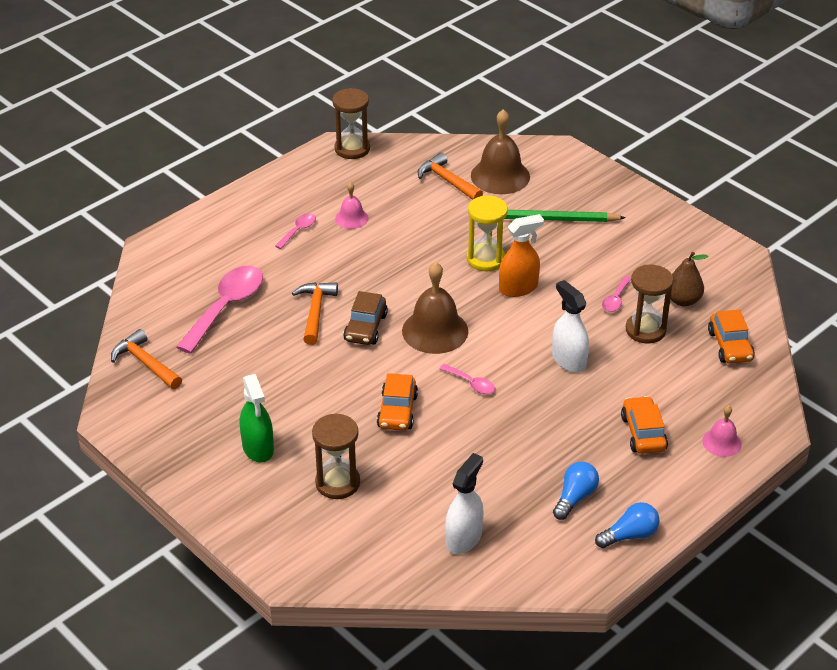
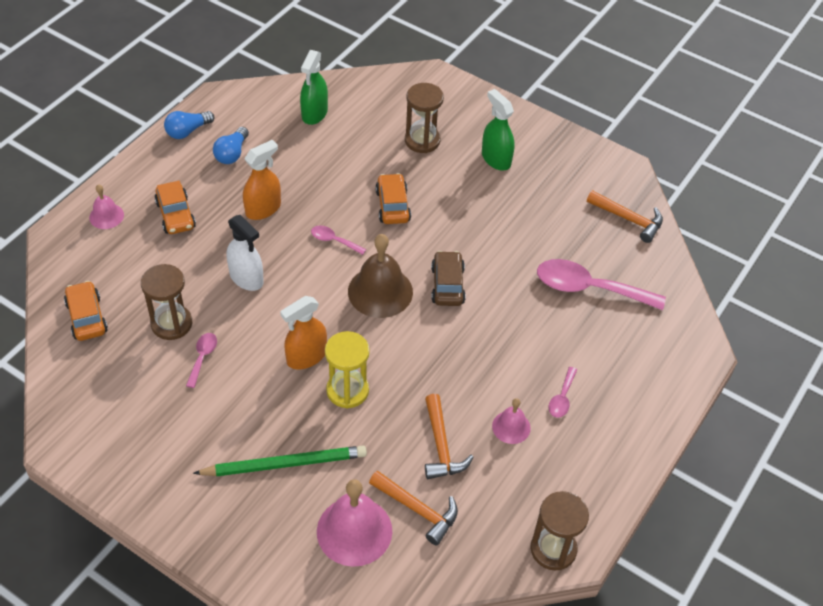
camera: 165 degrees right, 10 degrees up
pink spoon [176,266,263,354] -> pink spoon turned 90 degrees clockwise [537,259,666,310]
orange hammer [292,282,338,345] -> orange hammer moved to [425,394,474,479]
white spray bottle [445,453,484,554] -> green spray bottle [300,50,328,125]
brown bell [471,109,530,194] -> pink bell [317,479,392,567]
brown pear [671,252,708,306] -> none
none -> orange spray bottle [243,140,281,220]

